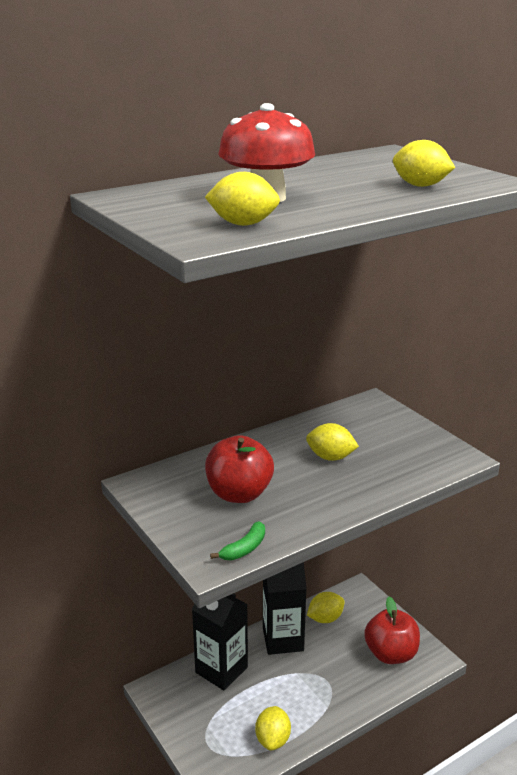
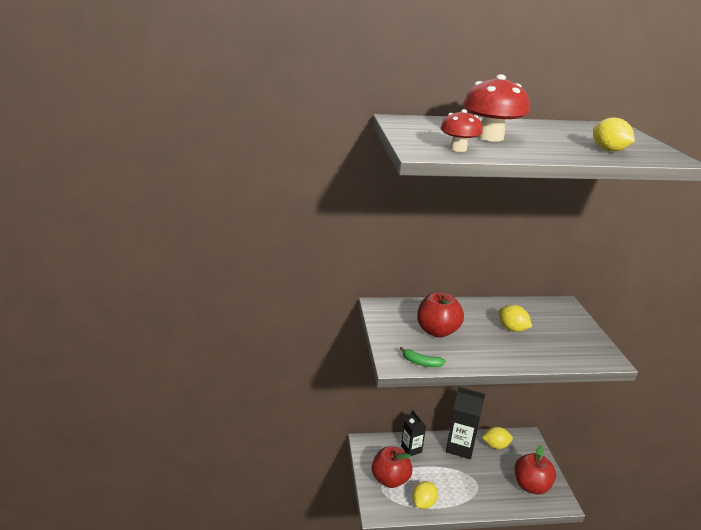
camera: 25 degrees right, 0 degrees up
black carton [192,593,248,690] -> black carton [401,410,426,456], size x0.61
yellow lemon [205,172,280,226] -> red mushroom [440,109,482,152]
green banana [210,521,265,560] -> green banana turned 45 degrees clockwise [399,347,446,367]
none -> red apple [372,446,413,488]

